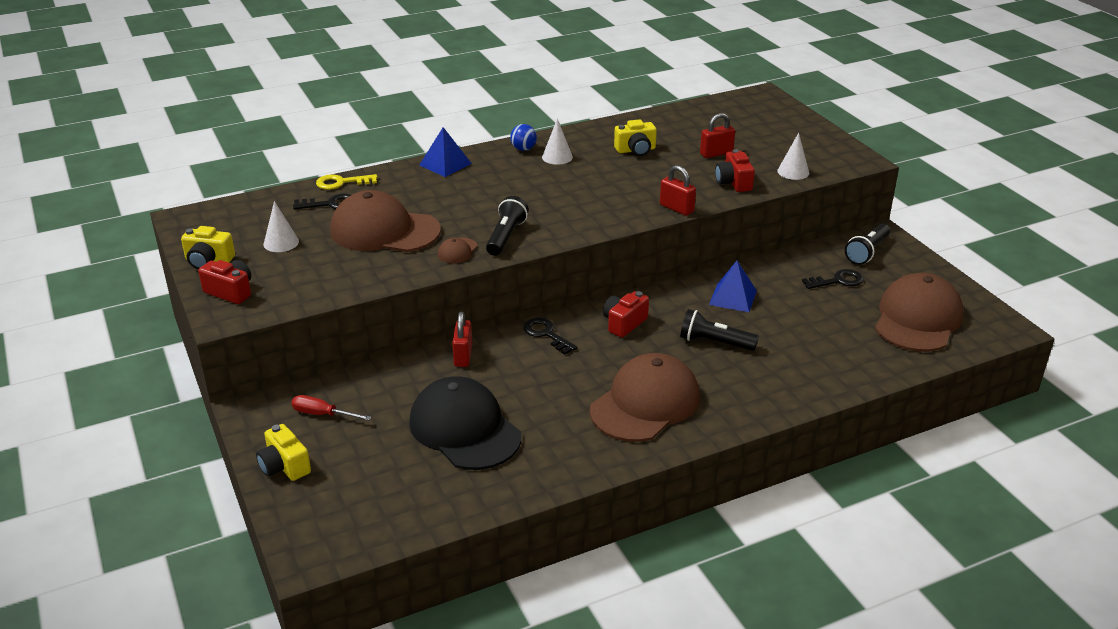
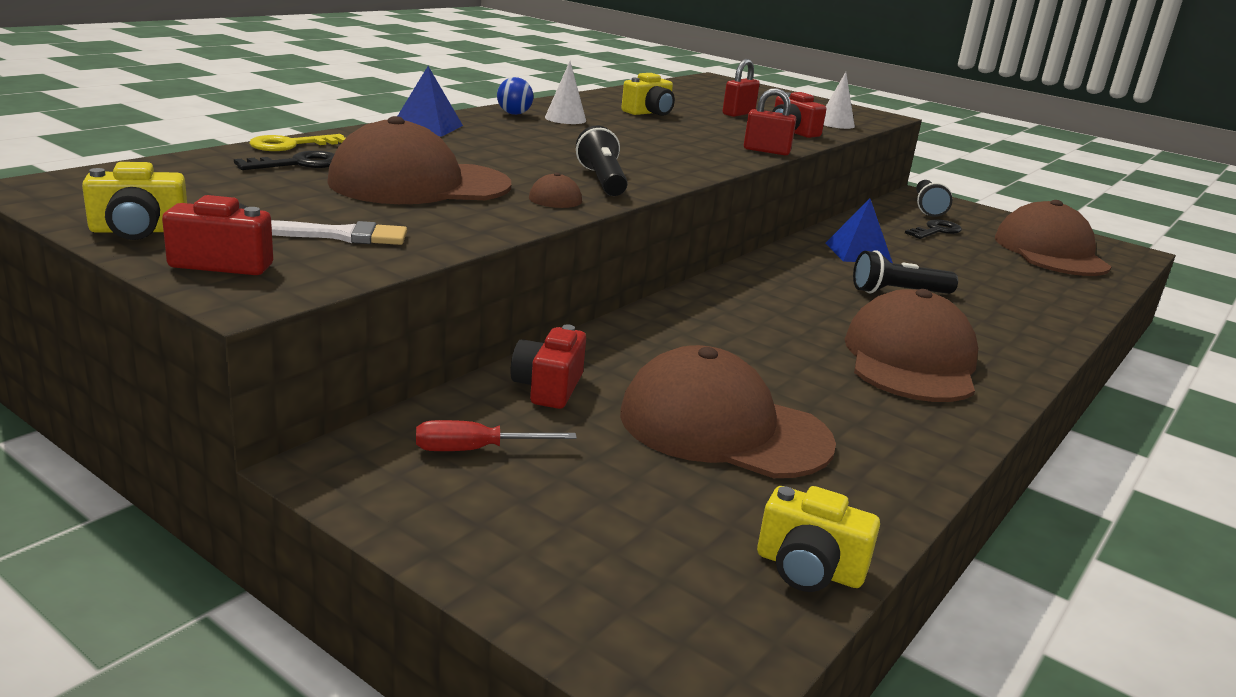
camera: 30 degrees left, 10 degrees down
yellow camera [256,424,311,481] -> yellow camera moved to [757,486,880,592]
white cone [263,201,299,252] -> none
black cap [409,376,521,470] -> brown cap [620,345,836,478]
red padlock [452,312,472,367] -> none
black key [523,318,577,355] -> none
red camera [603,291,649,338] -> red camera moved to [510,325,586,409]
none -> white brush [271,220,407,245]

